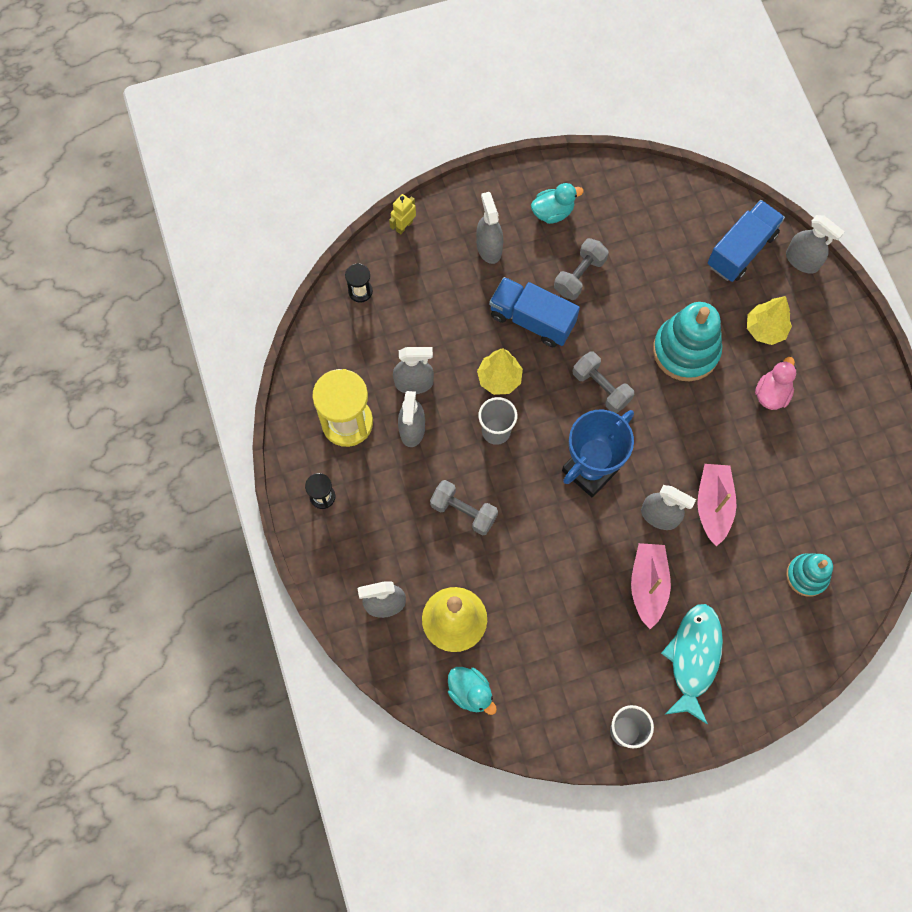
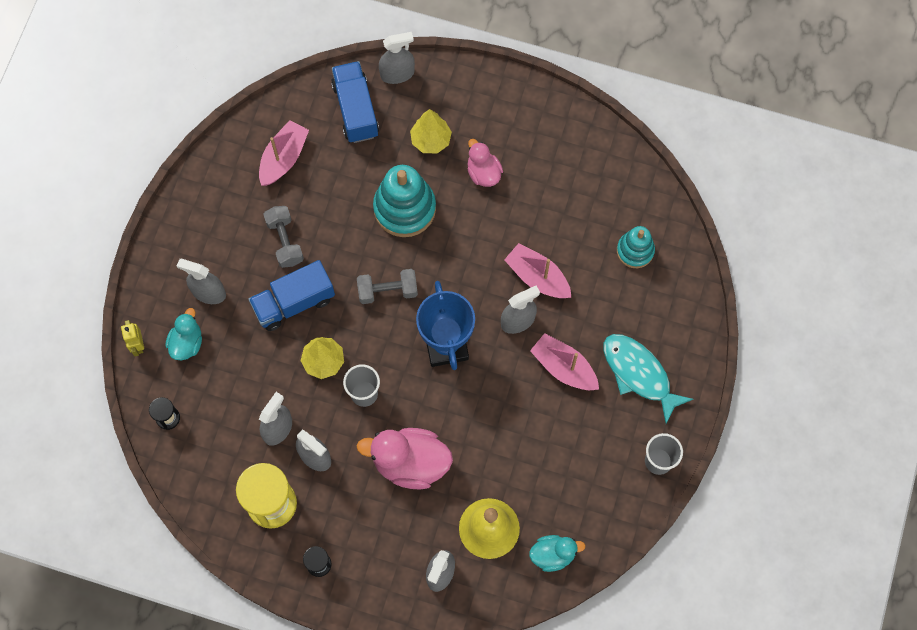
camera: 55 degrees left, 0 degrees up
grey dumbbell [430,480,498,536] -> pink duck [356,428,453,490]
turquoise duck [531,183,584,224] -> turquoise duck moved to [166,308,202,360]
none -> pink boat [259,120,309,186]

